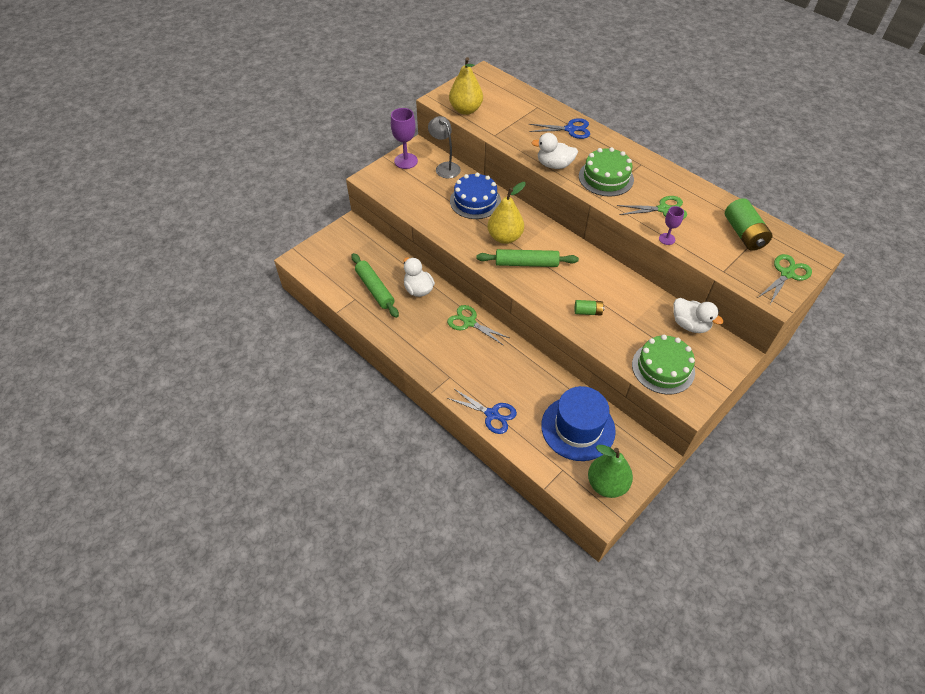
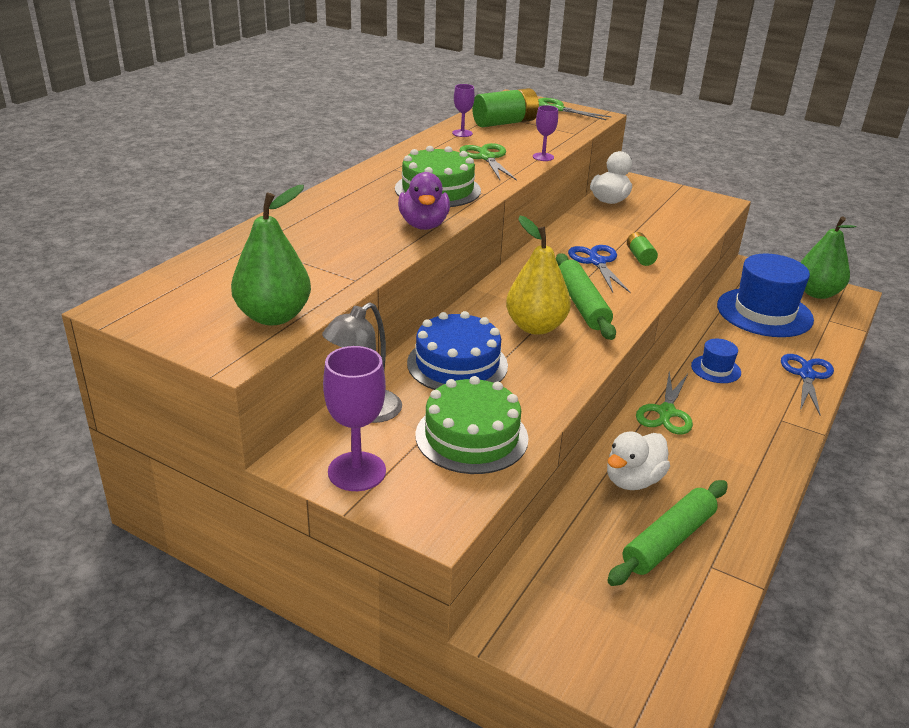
camera: 105 degrees left, 20 degrees down
yellow pear [449,57,483,115] -> green pear [231,185,311,325]
blue scissors [529,118,590,139] -> blue scissors moved to [568,245,631,293]
white duck [531,133,578,169] -> purple duck [398,172,450,230]
green cake [632,335,695,395] -> green cake moved to [415,376,528,474]
none -> purple goblet [452,84,475,137]
none -> blue hat [691,339,741,383]

